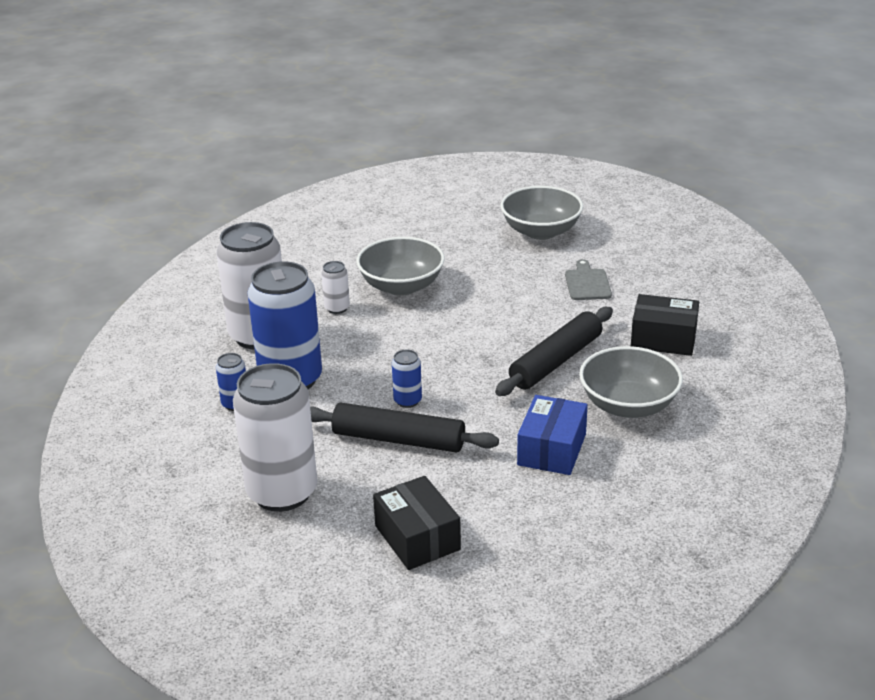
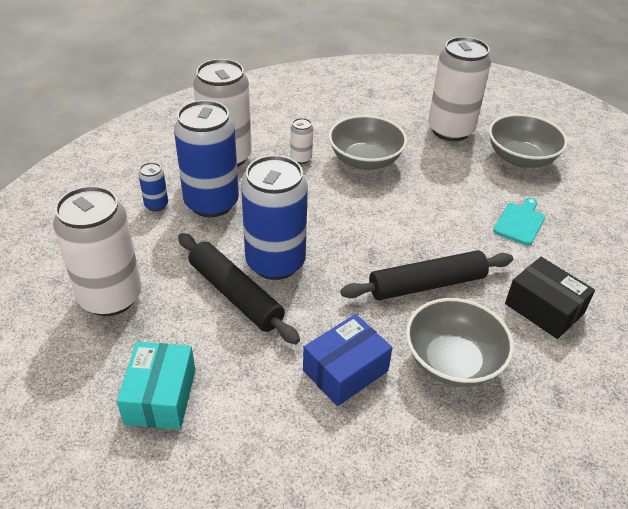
camera: 30 degrees right, 10 degrees up
black box [373,476,461,570] -> turquoise box [117,342,195,430]
blue can [392,349,422,408] -> blue can [241,155,308,280], size x2.30
grey cutting board [565,259,612,300] -> turquoise cutting board [493,198,545,245]
none -> white can [428,37,491,141]

